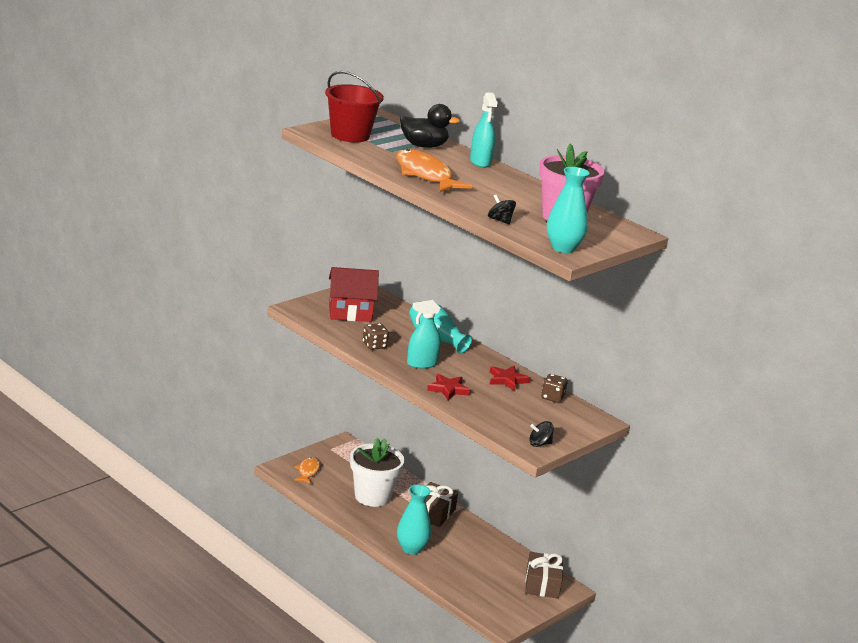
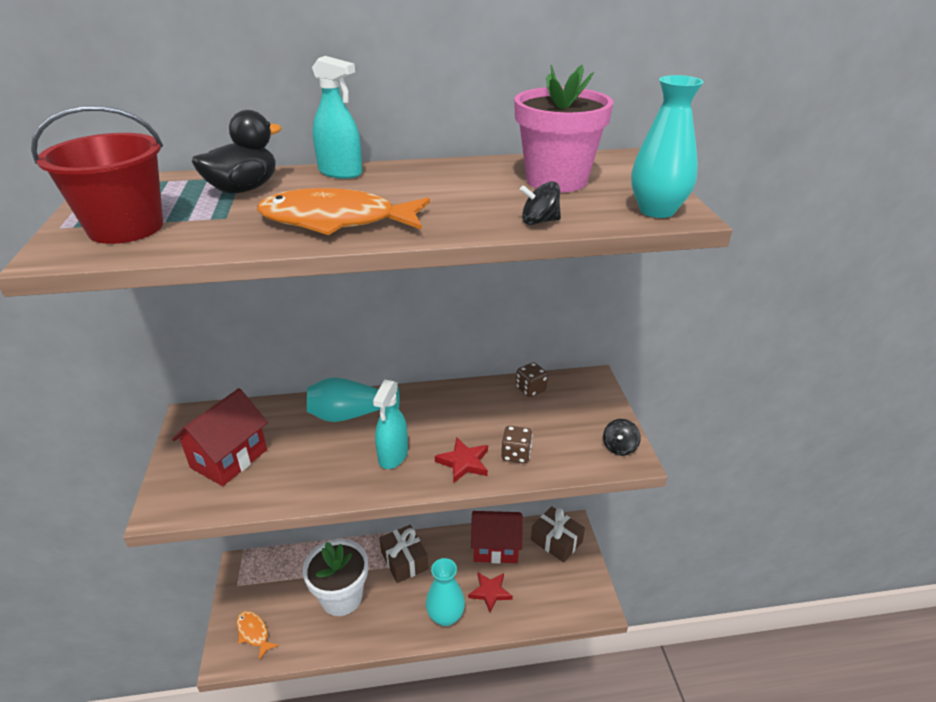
camera: 50 degrees left, 10 degrees up
brown dice [363,323,389,350] -> brown dice moved to [501,426,533,464]
red star [490,366,530,391] -> red star moved to [468,573,513,613]
none -> red house [471,511,523,564]

